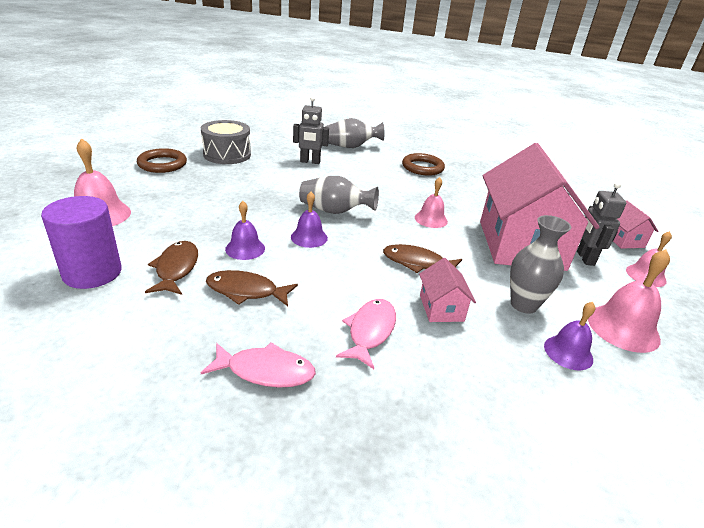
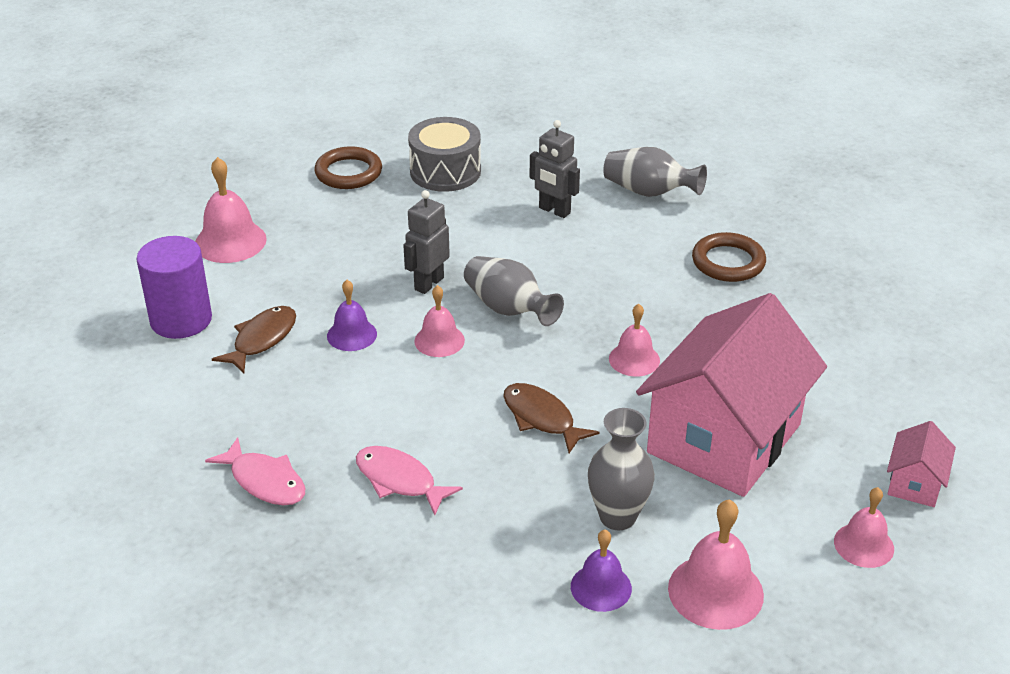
camera: 35 degrees right, 5 degrees up
brown fish [206,270,298,306] -> none
purple bell [291,192,328,248] -> pink bell [414,285,465,357]
pink fish [336,299,396,369] -> pink fish turned 105 degrees counterclockwise [356,446,463,515]
pink house [419,258,476,322] -> none
grey robot [577,182,626,266] -> grey robot moved to [403,190,450,294]

